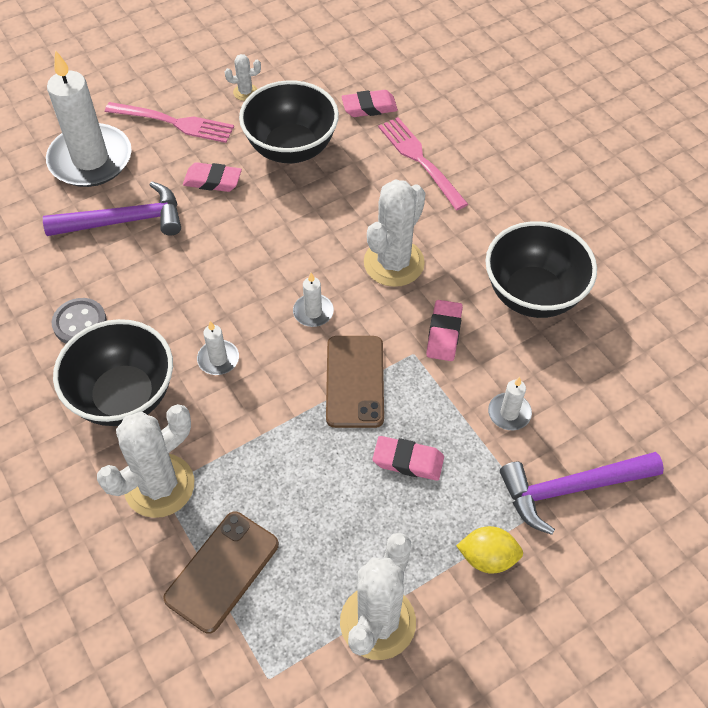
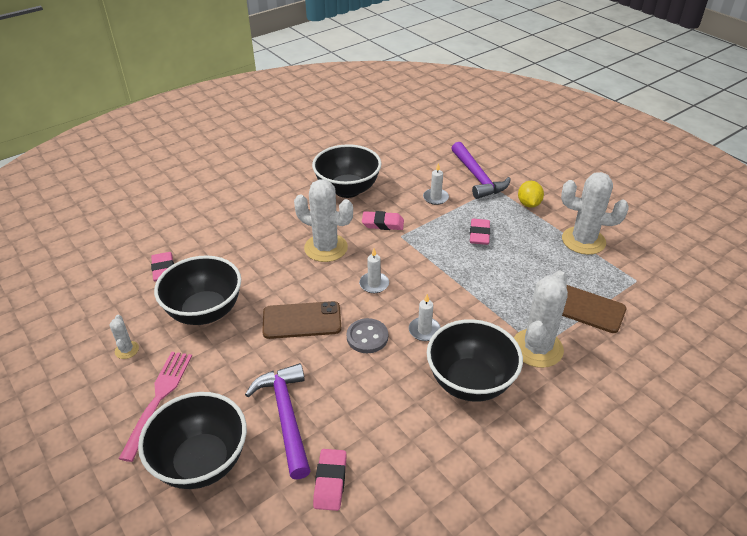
camera: 95 degrees left, 15 degrees down
white candle [46,50,132,187] -> black bowl [138,392,247,489]
grey button [52,298,107,343] -> grey button moved to [347,318,388,353]
white cactus [97,404,194,518] -> white cactus turned 75 degrees clockwise [514,271,568,368]
pink eraser [183,162,242,192] -> pink eraser moved to [313,449,347,511]
brown phone [326,336,384,428] -> brown phone moved to [262,301,341,339]
pink fork [378,117,468,210] -> none

